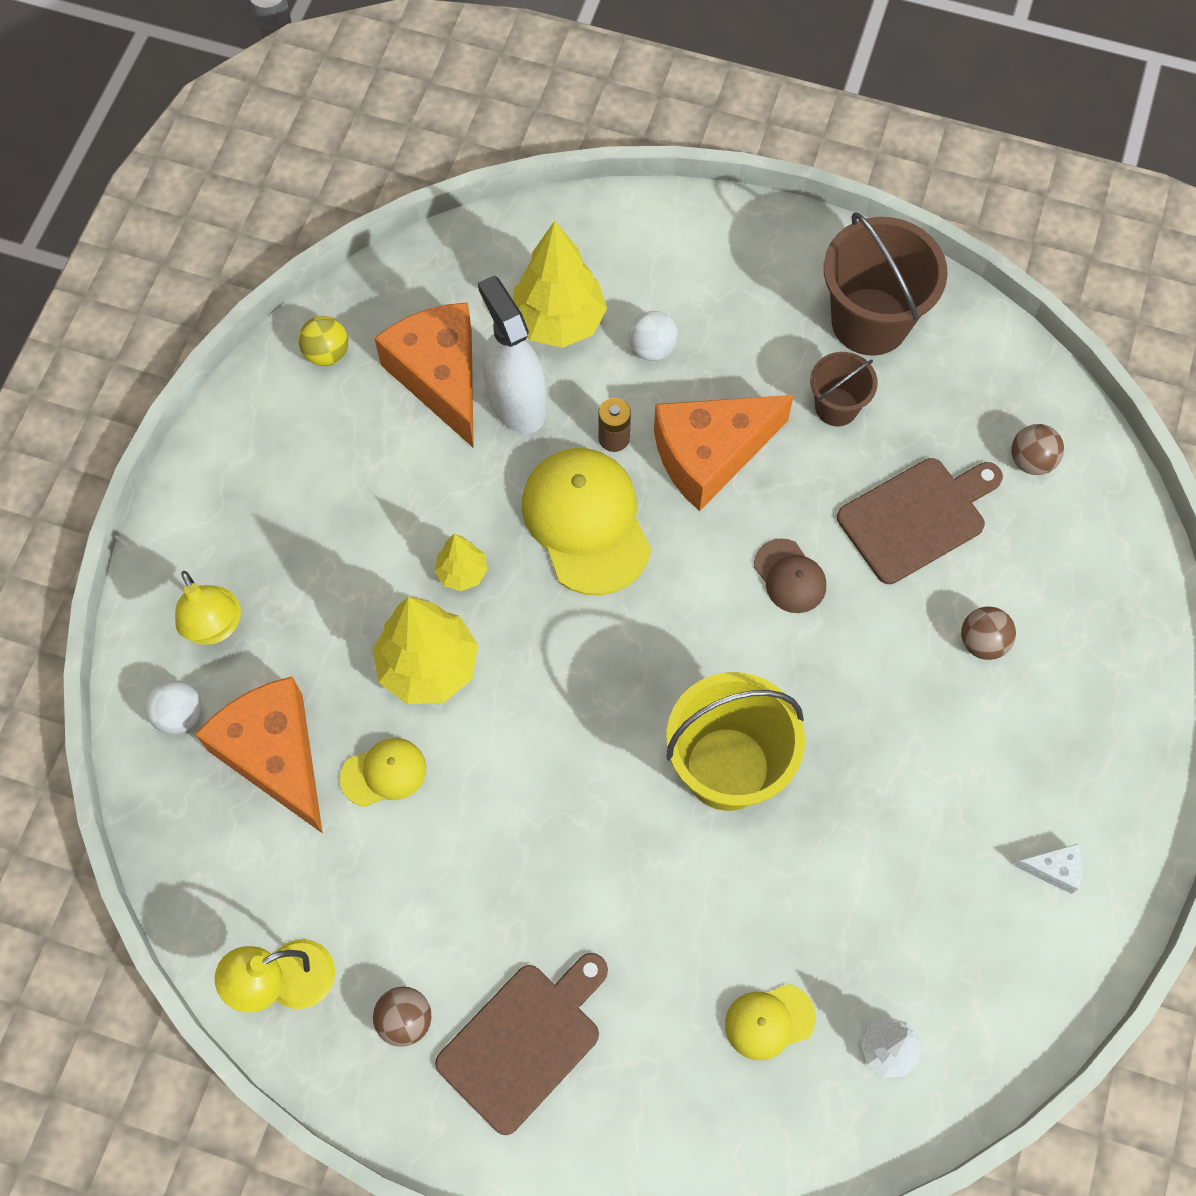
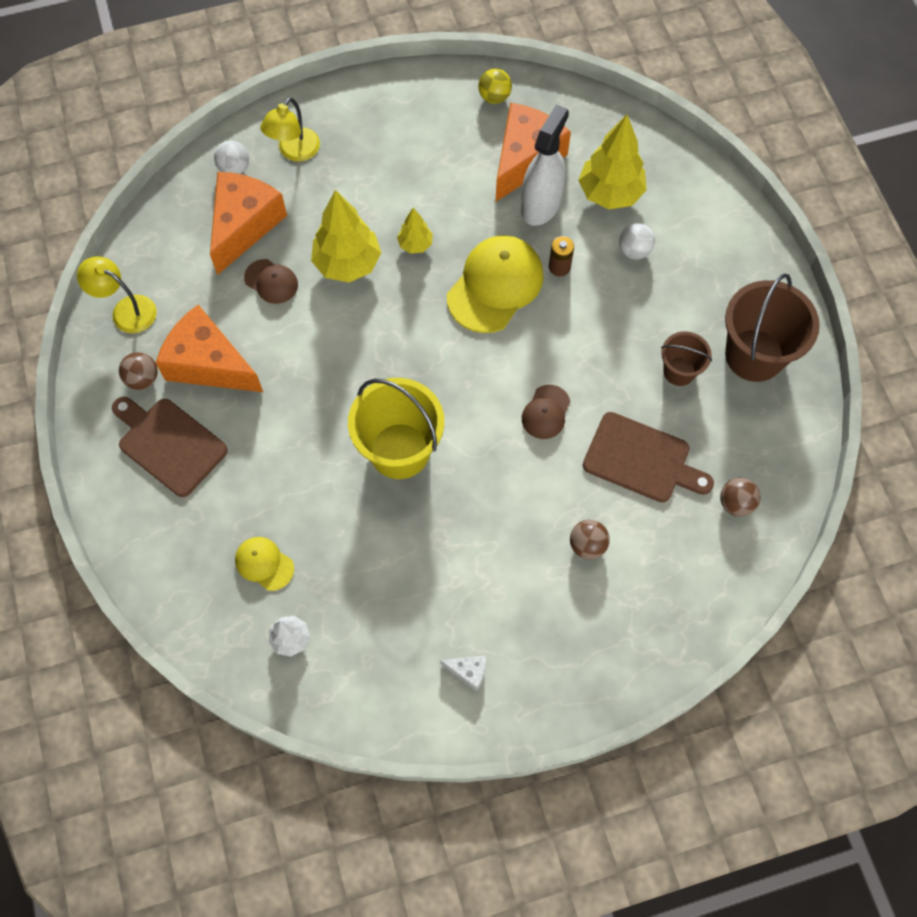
camera: 55 degrees right, 0 degrees up
yellow cap [340,738,426,807] -> brown cap [244,259,298,304]
brown cutting board [435,953,608,1135] -> brown cutting board turned 150 degrees counterclockwise [112,397,228,497]
orange cheese [654,395,794,511] -> orange cheese moved to [156,305,263,392]
white cheese [1014,844,1083,894] -> white cheese turned 45 degrees counterclockwise [440,656,486,692]

